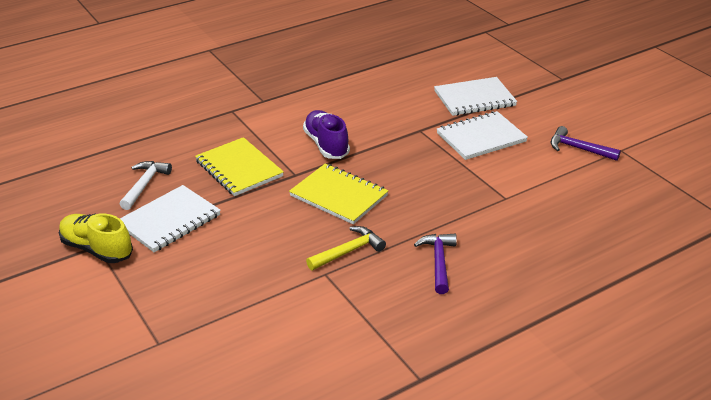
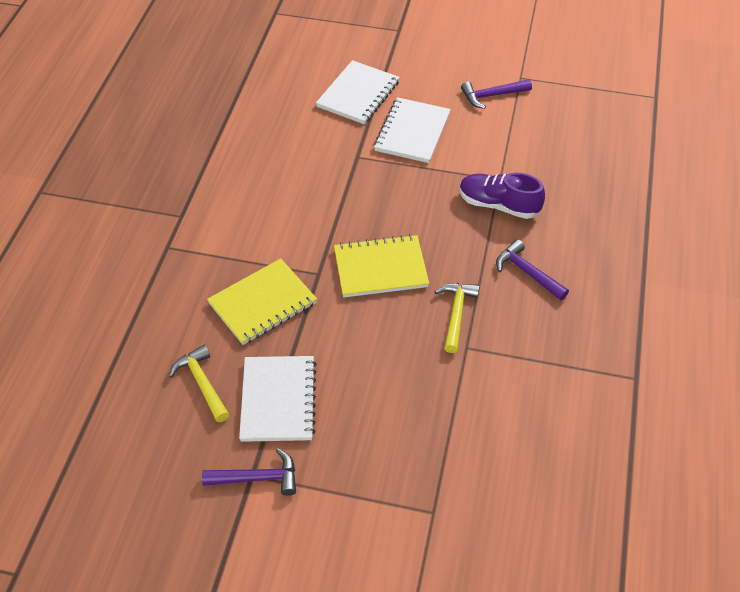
camera: 45 degrees left, 15 degrees up
yellow shoe [59,214,133,263] -> purple hammer [202,448,296,496]
white hammer [120,161,172,210] -> yellow hammer [169,345,229,422]
yellow notebook [195,137,284,196] -> yellow notebook turned 45 degrees counterclockwise [207,258,317,345]
purple shoe [303,110,350,159] -> purple shoe moved to [459,173,545,219]

